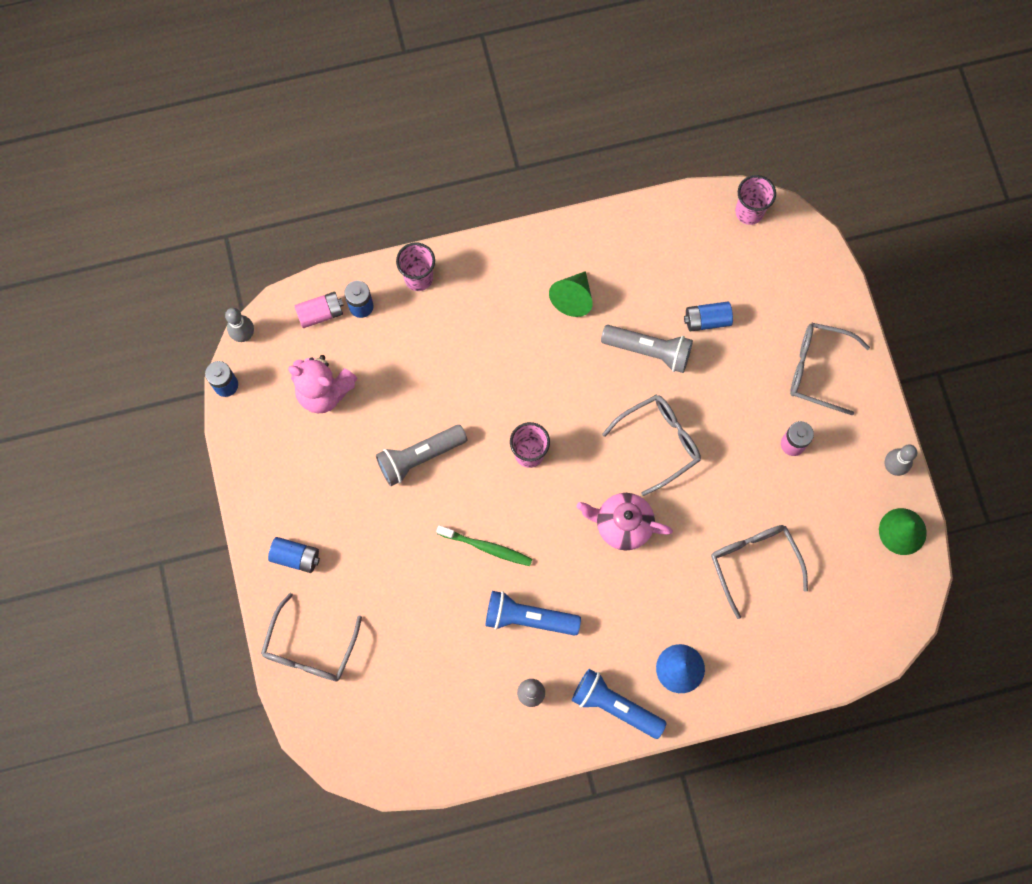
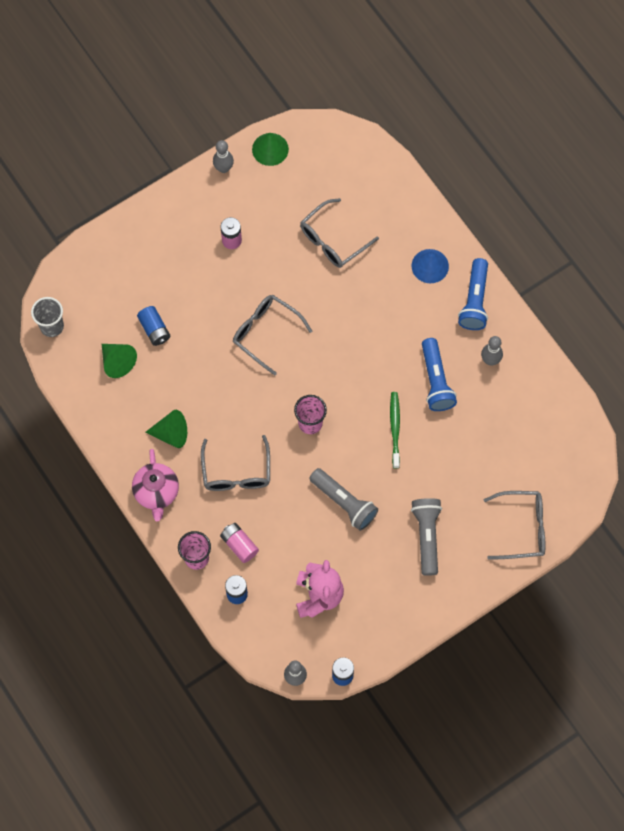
camera: 110 degrees left, 5 degrees down
blue battery [268,537,320,573] -> none
pink battery [295,292,344,328] -> pink battery moved to [220,523,259,563]
pink teapot [576,493,673,550] -> pink teapot moved to [132,449,179,521]
grey flashlight [601,325,693,373] -> grey flashlight moved to [411,498,442,576]
pink cup [735,175,776,225] -> grey cup [31,297,64,337]
grey glasses [790,323,870,415] -> grey glasses moved to [201,435,270,491]
none -> green cone [102,344,137,378]

